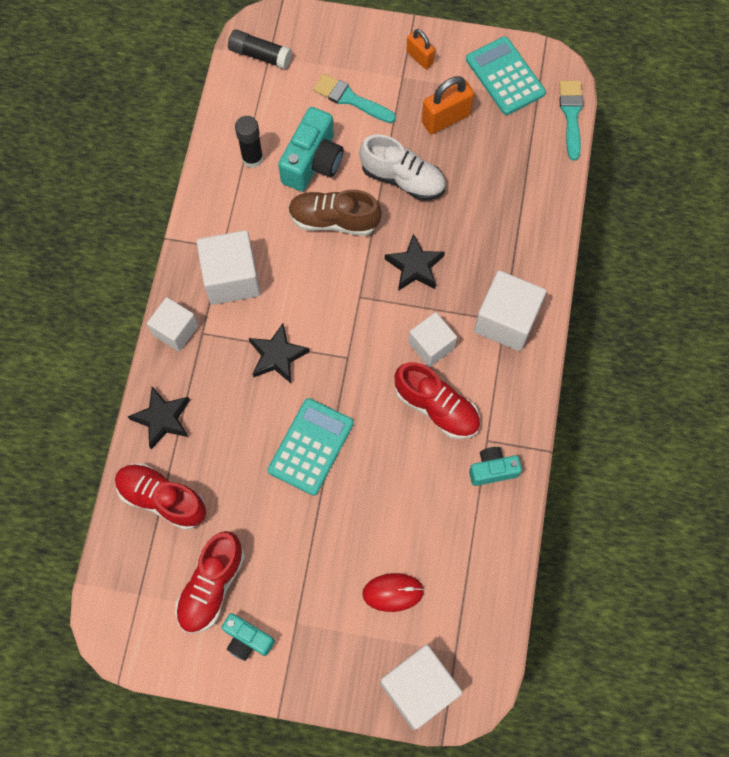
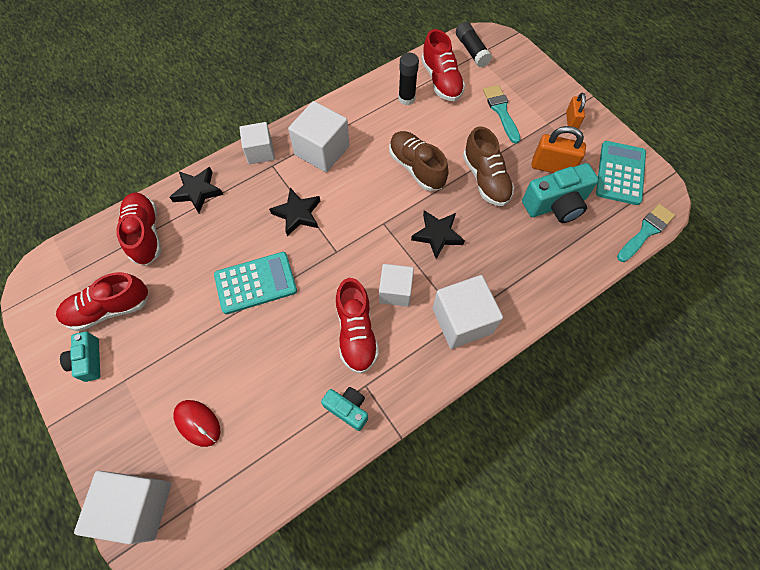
camera: 45 degrees right, 5 degrees down
turquoise camera [278,107,343,191] -> turquoise camera moved to [522,163,599,223]
white shoe [359,134,446,201] -> brown shoe [463,126,514,206]
none -> red shoe [421,29,465,101]

